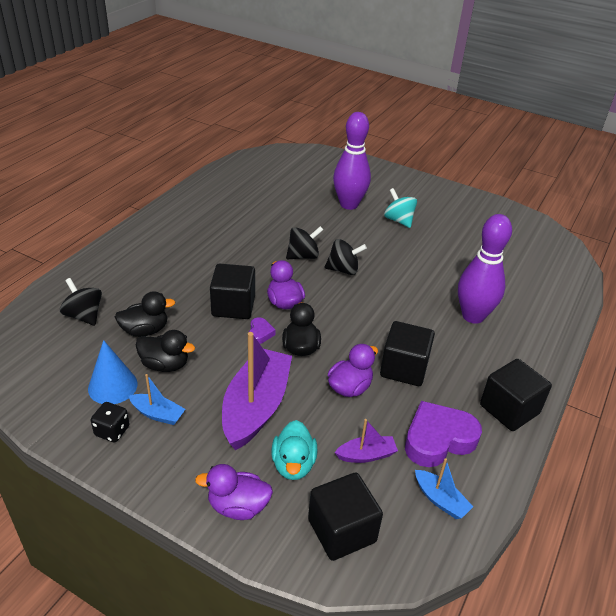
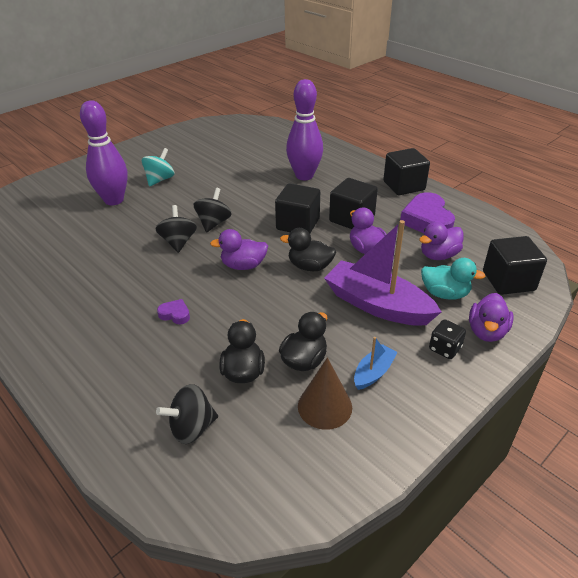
camera: 70 degrees left, 0 degrees up
blue cone [88,340,138,404] -> brown cone [298,357,352,430]
black dice [91,402,130,442] -> black dice moved to [429,319,466,359]
black cube [210,264,255,319] -> black cube moved to [275,183,320,233]
purple heart [249,317,276,344] -> purple heart moved to [157,299,190,324]
purple boat [335,419,398,463] -> purple duck [419,222,464,260]
turquoise spinning top [384,188,417,228] -> turquoise spinning top turned 135 degrees clockwise [142,148,175,187]
blue boat [415,458,473,519] -> none

